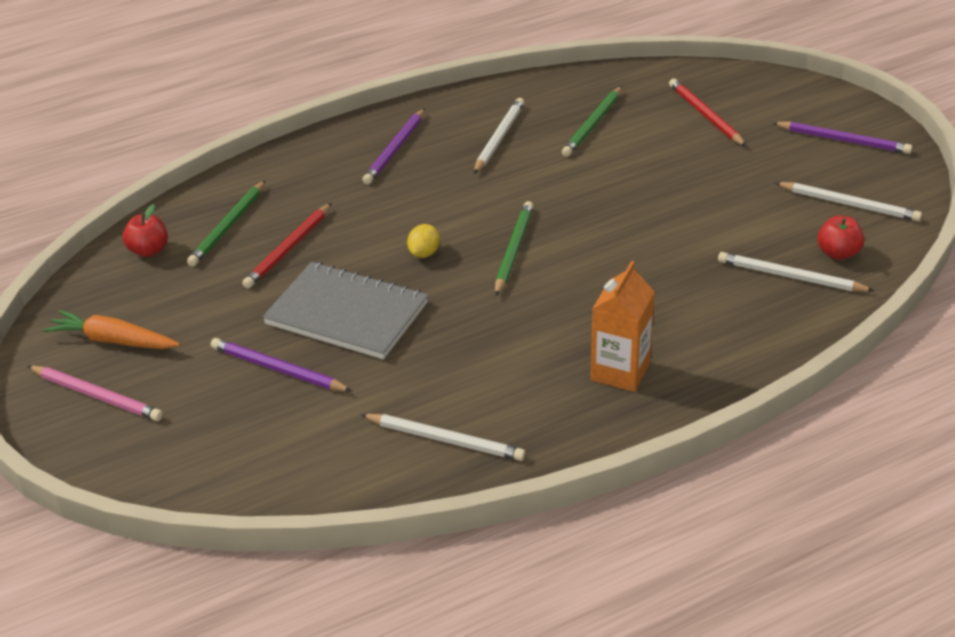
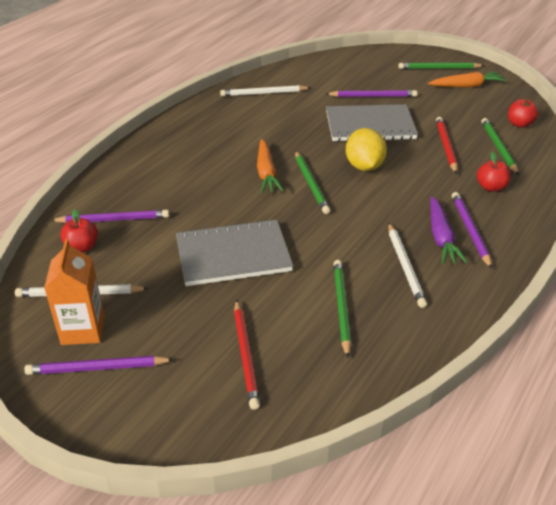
camera: 150 degrees right, 0 degrees up
pink pencil [28,365,163,421] -> green pencil [398,63,485,69]
yellow lemon [407,224,440,258] -> yellow lemon [346,128,387,171], size x1.81
orange carton [591,261,655,392] -> orange carton moved to [44,239,105,345]
red pencil [669,79,747,147] -> red pencil turned 45 degrees clockwise [234,300,260,410]
white pencil [718,252,875,292] -> purple pencil [50,210,169,223]
none -> grey notebook [176,219,293,286]
none -> orange carrot [257,139,284,193]
none -> purple carrot [430,196,468,264]
none -> red apple [477,152,510,192]

